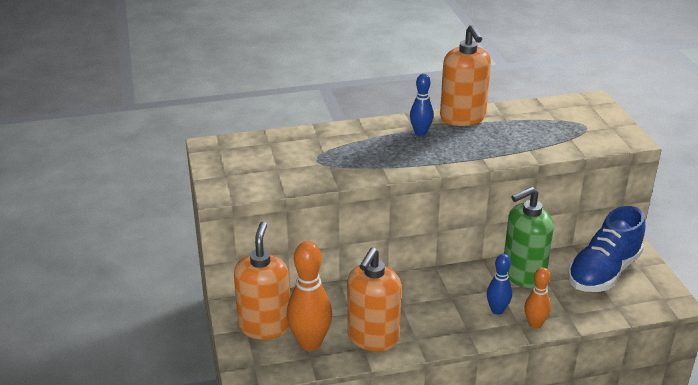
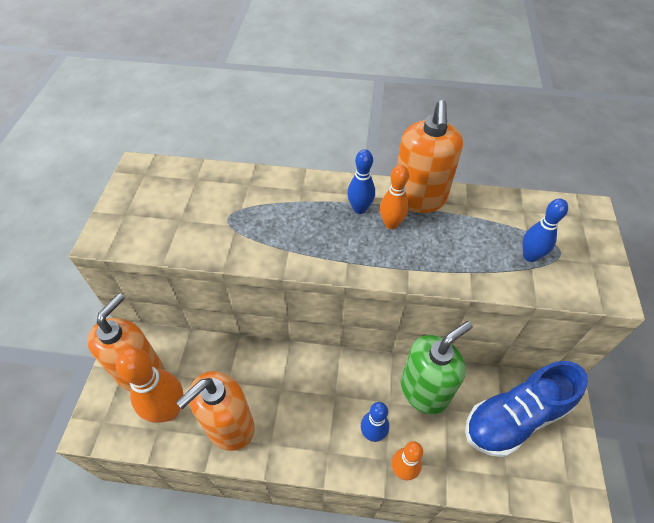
camera: 20 degrees right, 20 degrees up
green soap dispenser [504,186,554,288] -> green soap dispenser turned 150 degrees clockwise [401,321,472,415]
none -> orange bowling pin [380,165,409,229]
none -> blue bowling pin [522,198,568,262]

